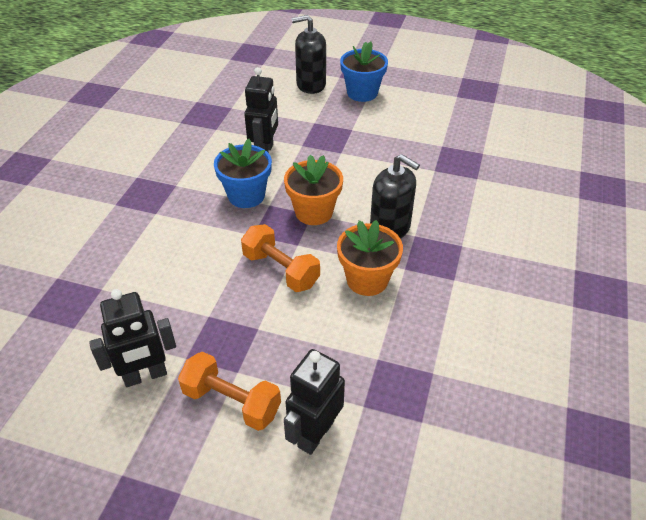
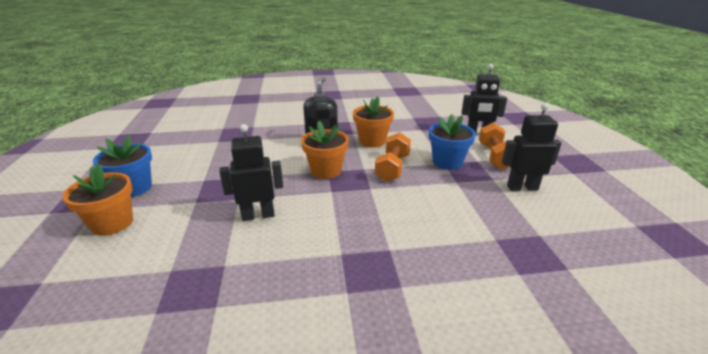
camera: 115 degrees left, 15 degrees down
black robot [89,289,176,387] -> black robot turned 45 degrees counterclockwise [502,103,562,191]
blue flower pot [214,139,272,208] -> blue flower pot moved to [429,114,476,170]
black soap dispenser [292,15,326,94] -> orange flower pot [62,164,133,236]

